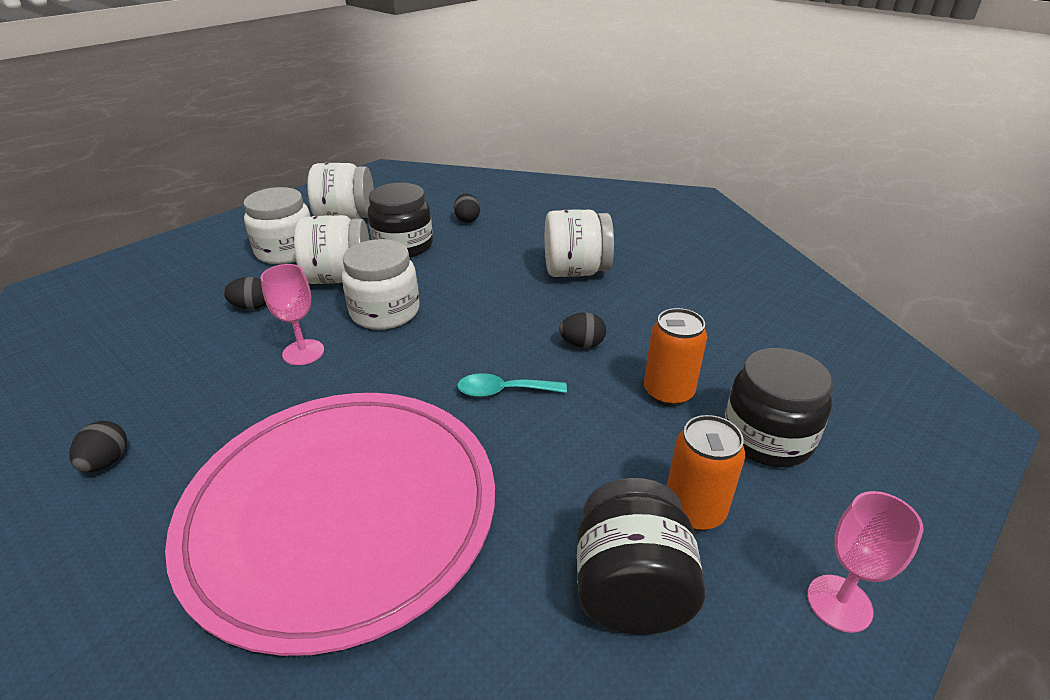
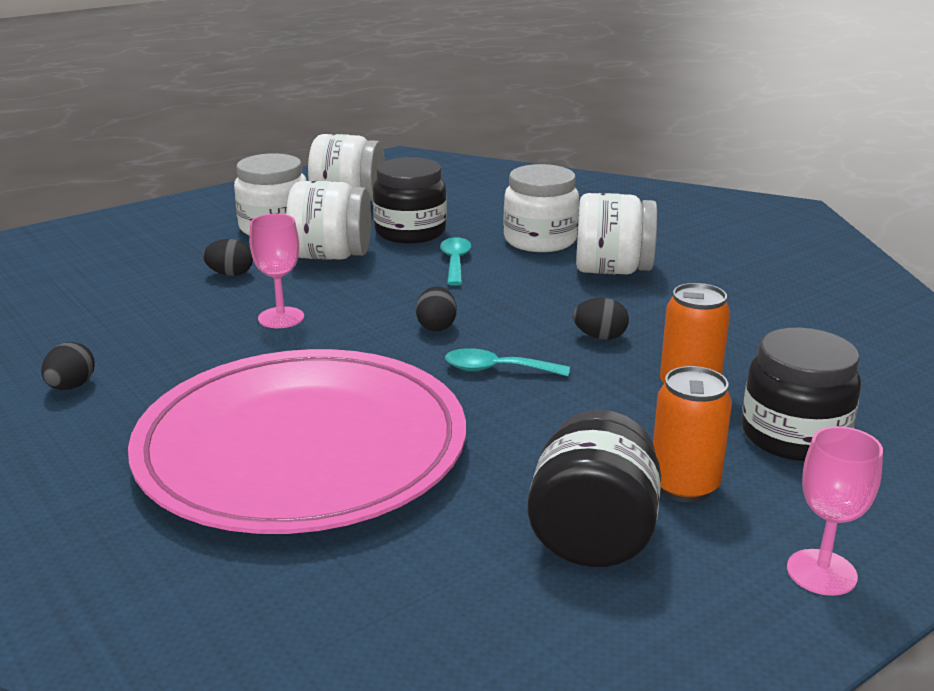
camera: 10 degrees right, 10 degrees down
white jar [342,239,420,330] -> white jar moved to [503,164,579,252]
black egg [454,193,480,223] -> black egg moved to [416,286,457,332]
none -> turquoise spoon [440,237,471,286]

